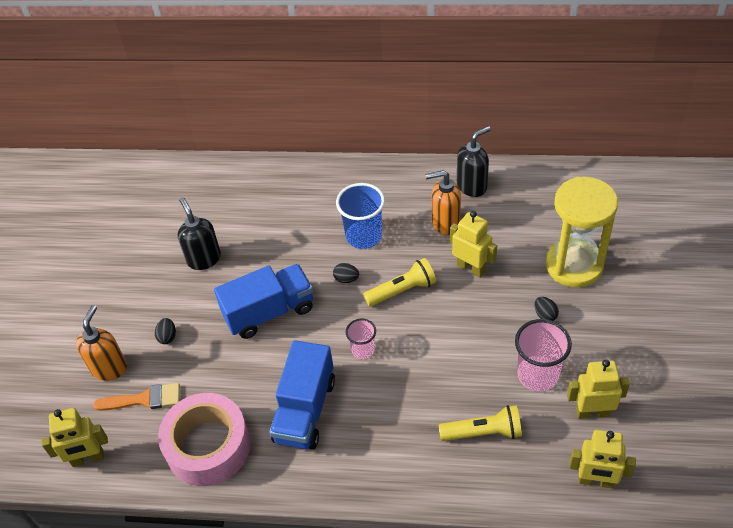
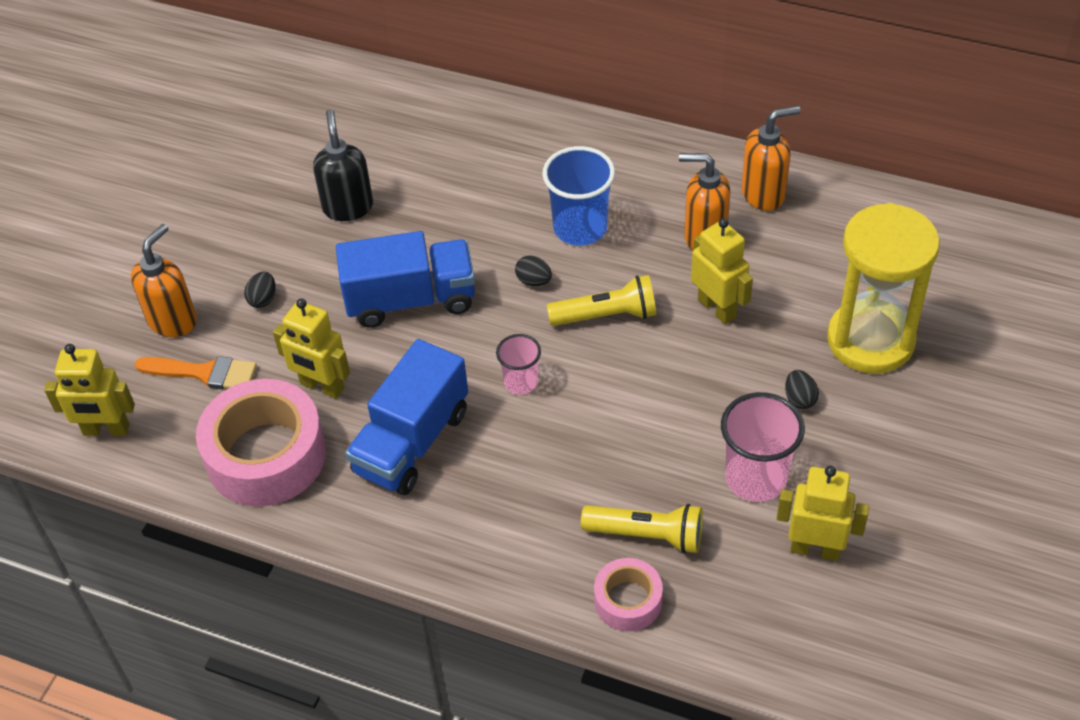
camera: 15 degrees right, 0 degrees up
black soap dispenser [457,126,491,197] -> orange soap dispenser [741,106,801,211]
yellow robot [569,430,636,488] -> yellow robot moved to [273,298,350,399]
none -> pink tape [594,558,663,631]

